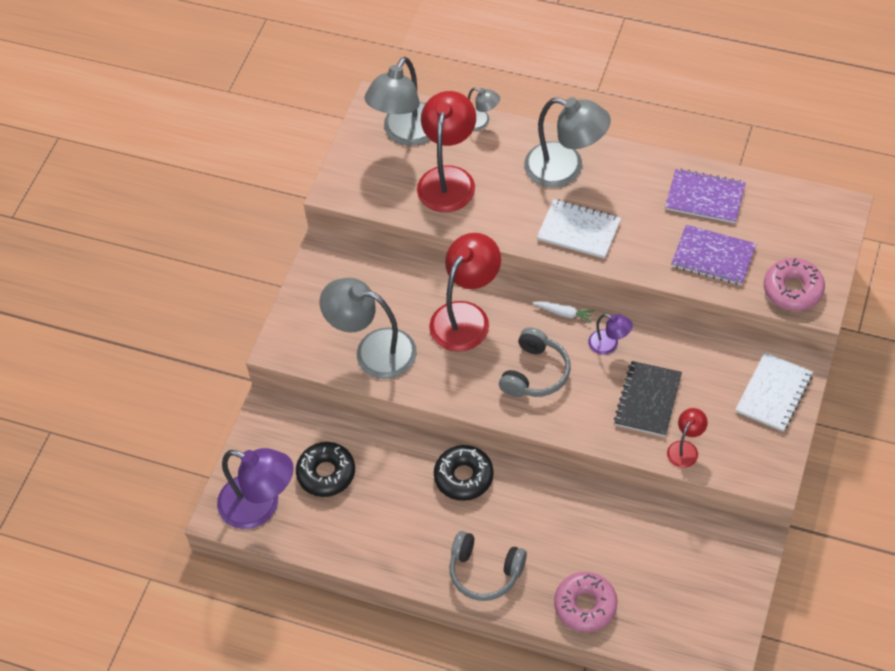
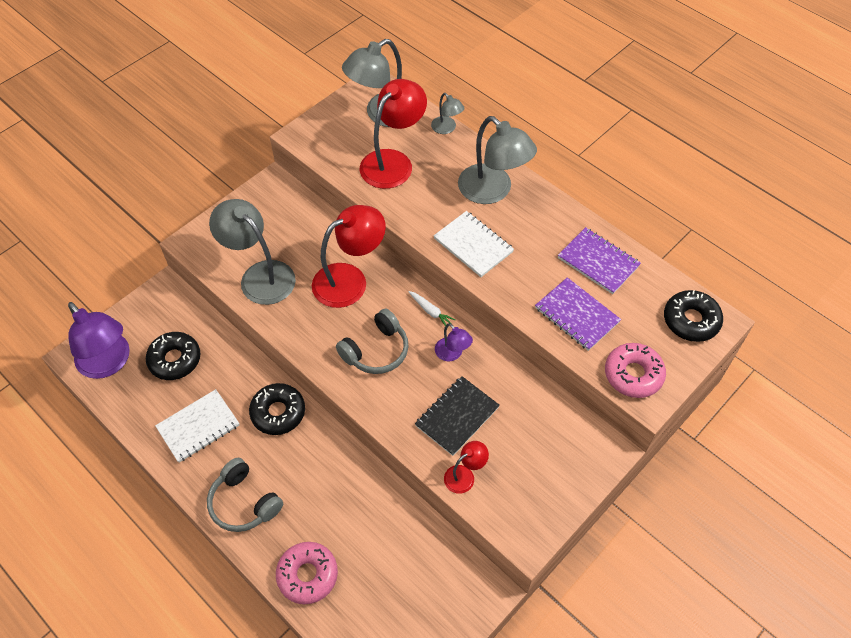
camera: 20 degrees right, 0 degrees up
white notebook [735,352,813,432] -> white notebook moved to [155,389,239,463]
none -> black donut [664,290,723,342]

